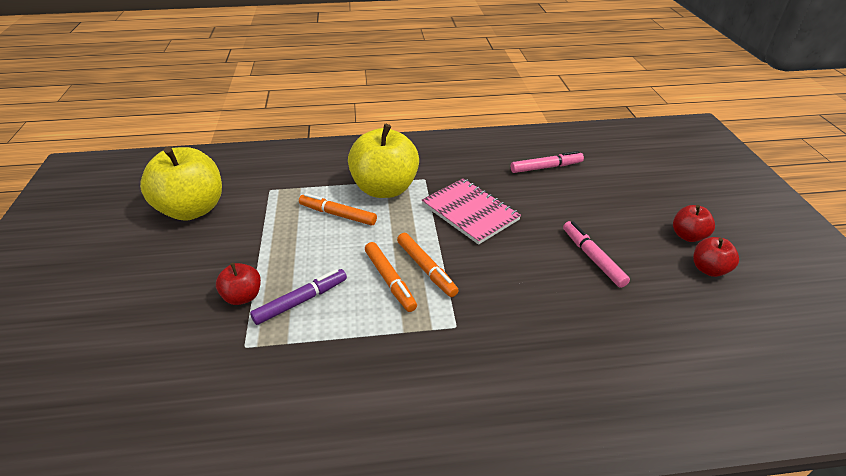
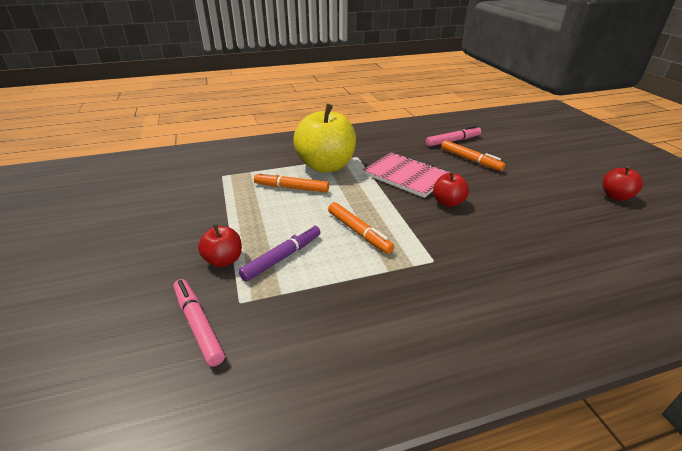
camera: 10 degrees left, 5 degrees down
yellow apple [140,147,222,221] -> none
orange marker [397,233,459,297] -> orange marker moved to [441,140,505,171]
pink marker [563,221,630,288] -> pink marker moved to [173,279,225,367]
red apple [673,205,715,242] -> red apple moved to [433,171,469,207]

